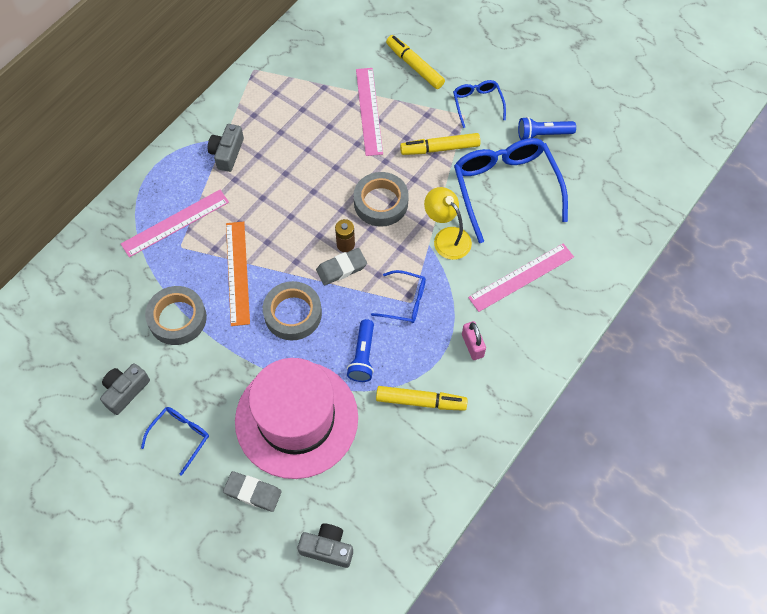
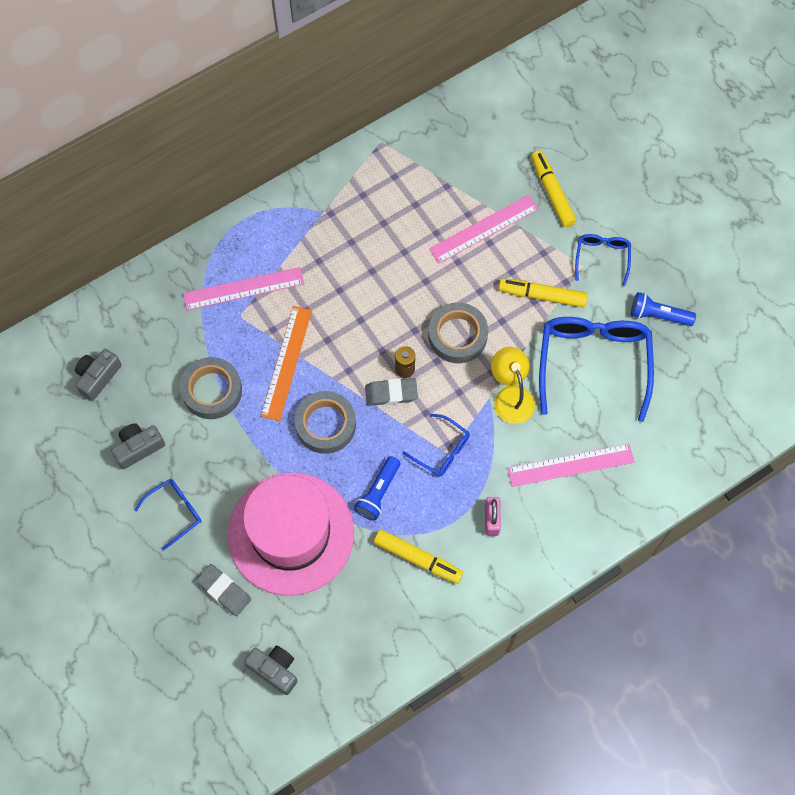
camera: 20 degrees right, 5 degrees up
grey camera [208,124,244,172] -> grey camera moved to [75,349,122,401]
pink ruler [356,68,383,156] -> pink ruler turned 45 degrees clockwise [429,195,539,263]

